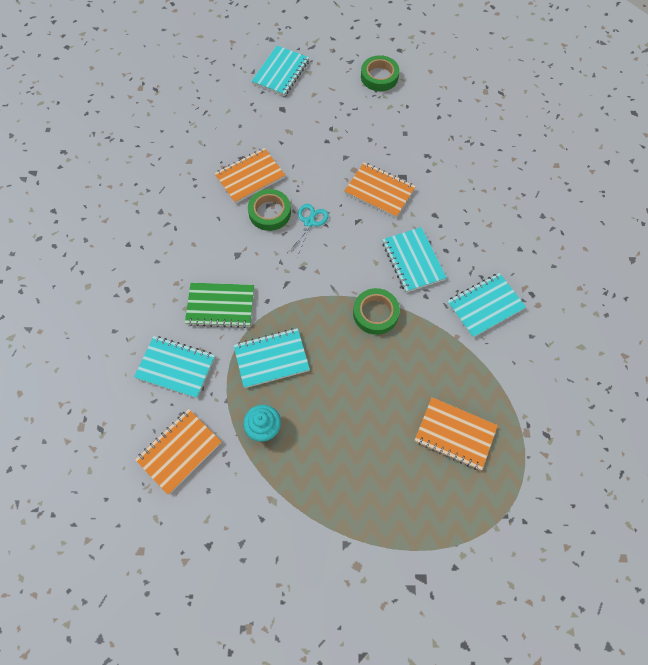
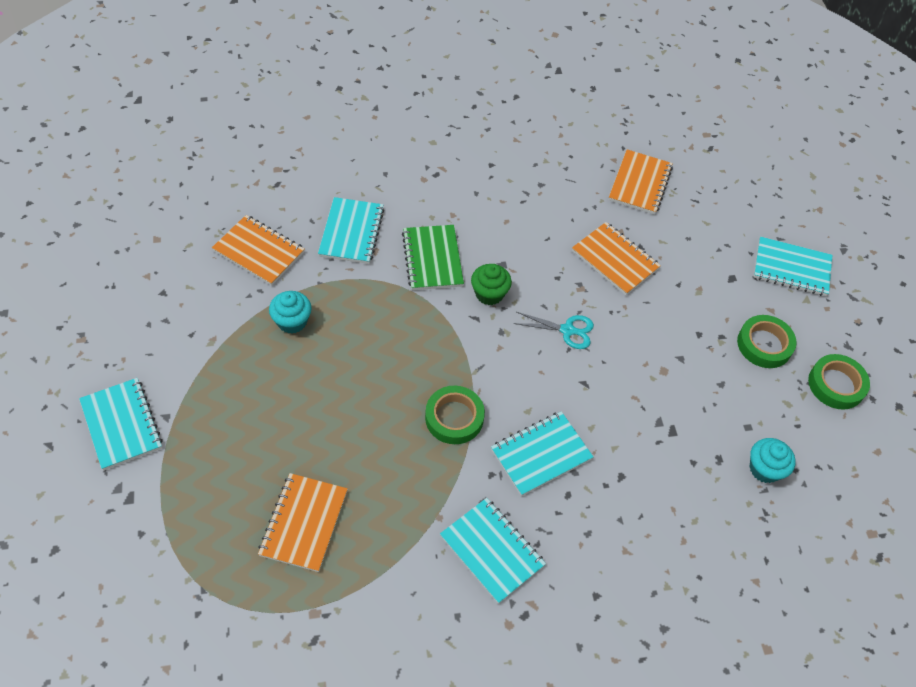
camera: 75 degrees right, 10 degrees down
turquoise notebook [234,328,310,388] -> turquoise notebook moved to [79,378,163,470]
green tape [248,189,291,231] -> green tape moved to [737,315,797,368]
orange notebook [344,162,416,218] -> orange notebook moved to [609,150,673,214]
none -> green cupcake [471,264,512,305]
none -> turquoise cupcake [750,438,795,483]

